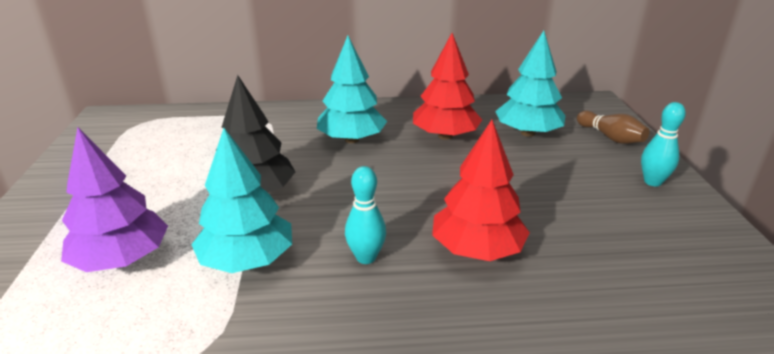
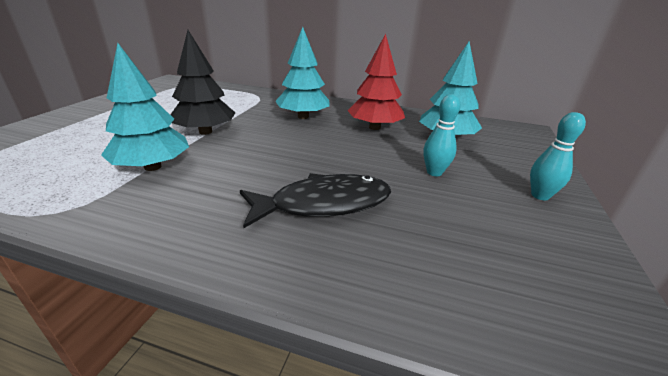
camera: 20 degrees right, 0 degrees up
purple tree [61,127,168,272] -> none
turquoise bowling pin [345,166,386,264] -> turquoise bowling pin moved to [423,94,461,176]
red tree [432,120,530,261] -> black fish [240,173,391,228]
brown bowling pin [577,111,650,144] -> none

